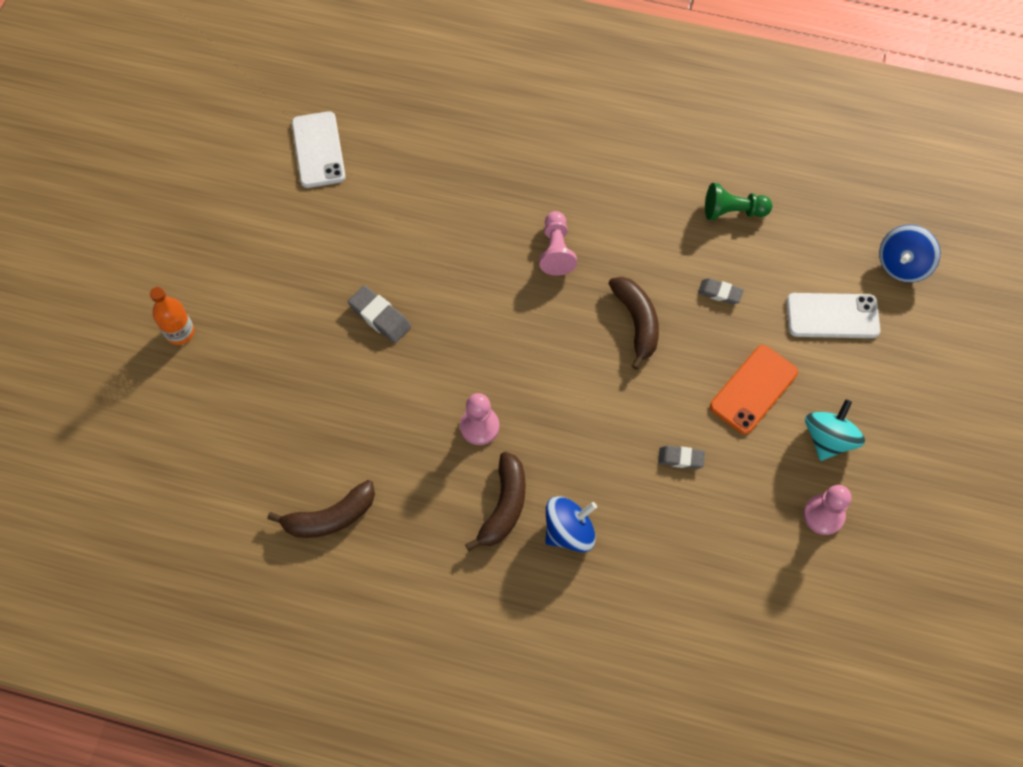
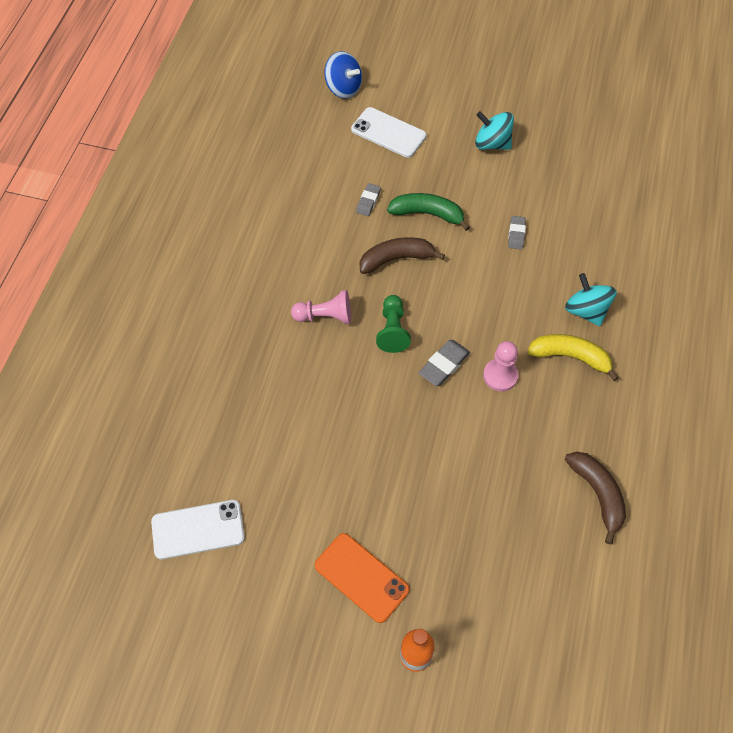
camera: 90 degrees left, 5 degrees down
grey eraser [348,285,411,343] -> grey eraser moved to [419,340,470,386]
brown banana [465,452,526,551] -> yellow banana [527,334,619,381]
blue spinning top [545,496,597,552] -> turquoise spinning top [565,273,617,326]
green pawn [705,183,772,220] -> green pawn moved to [376,295,411,353]
orange phone [710,345,798,434] -> orange phone moved to [315,533,409,623]
white phone [786,293,880,338] -> white phone turned 60 degrees counterclockwise [351,107,426,158]
pink pawn [803,485,851,535] -> none
none -> green banana [387,193,470,231]

